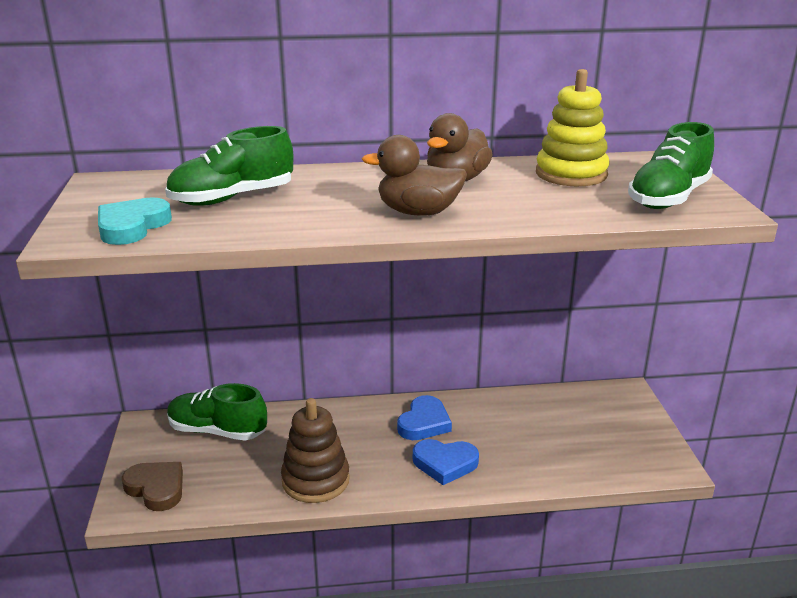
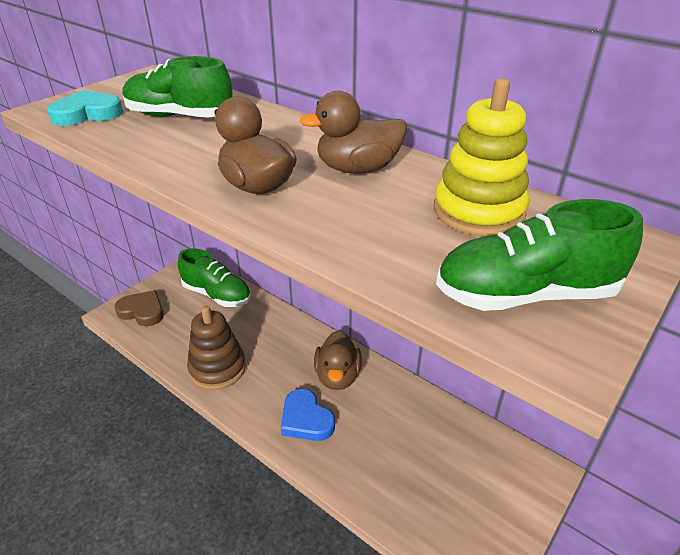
camera: 45 degrees right, 10 degrees up
brown heart [122,462,183,511] -> brown heart turned 60 degrees counterclockwise [114,290,164,326]
green shoe [167,383,267,441] -> green shoe turned 150 degrees clockwise [178,248,251,307]
blue heart [397,395,452,440] -> brown duck [314,330,362,390]

